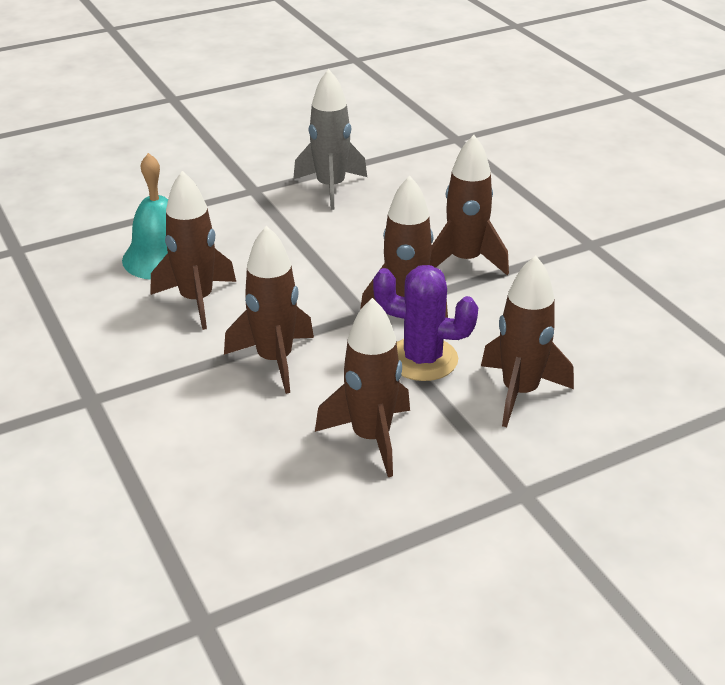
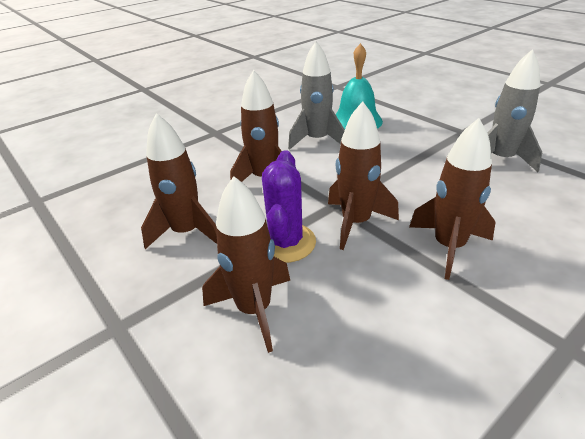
camera: 80 degrees right, 0 degrees up
brown rocket [151,171,236,330] -> grey rocket [288,41,345,150]

